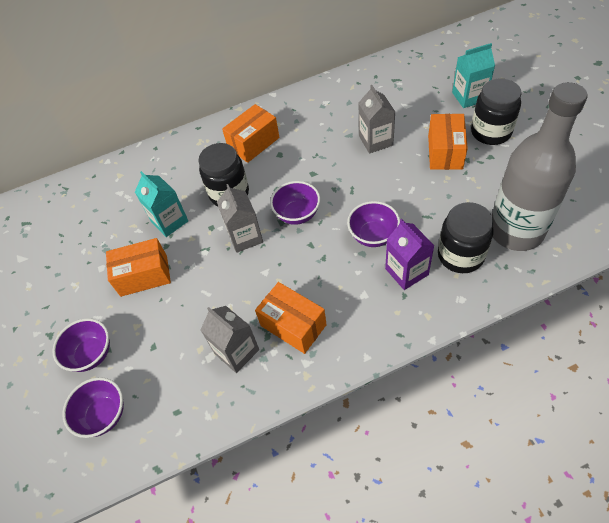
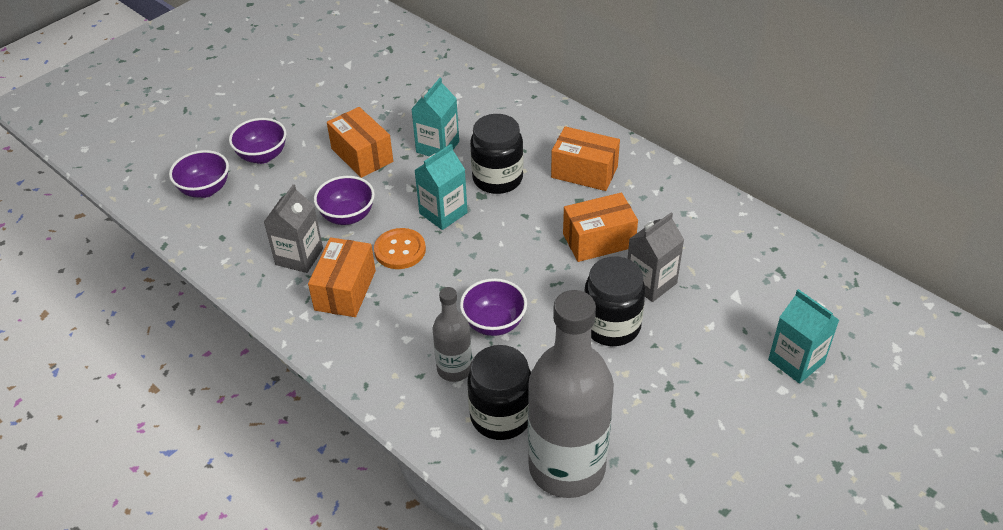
camera: 60 degrees right, 10 degrees down
grey carton [217,184,263,253] -> turquoise carton [414,144,468,230]
purple bowl [270,181,320,225] -> purple bowl moved to [314,176,375,225]
purple carton [385,219,434,290] -> grey bottle [432,287,472,382]
orange box [428,114,468,170] -> orange box moved to [563,193,638,262]
black jar [471,79,522,145] -> black jar moved to [585,256,646,346]
none -> orange button [374,228,426,269]

